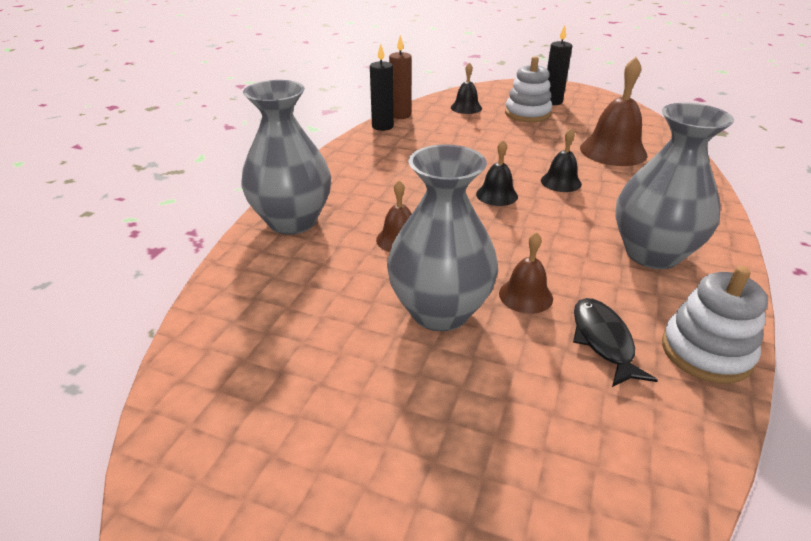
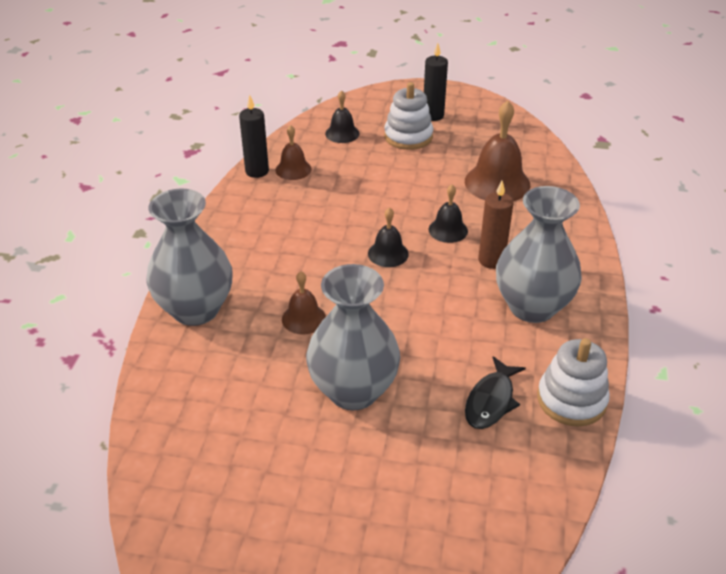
camera: 10 degrees left, 5 degrees up
brown candle [389,35,412,119] -> brown candle moved to [478,181,514,269]
brown bell [499,232,553,314] -> brown bell moved to [275,125,312,180]
black fish [573,298,658,387] -> black fish turned 135 degrees counterclockwise [465,356,526,429]

